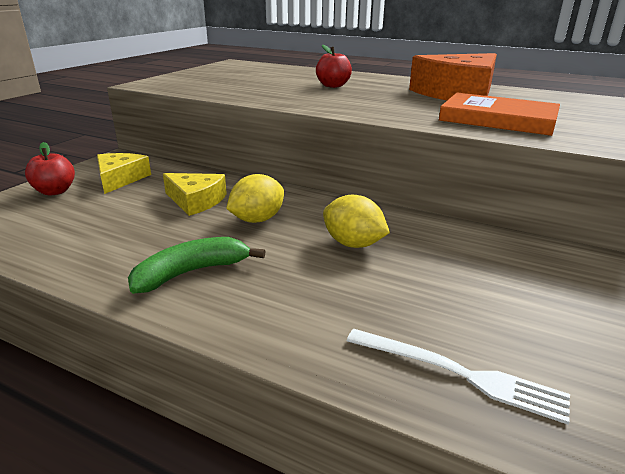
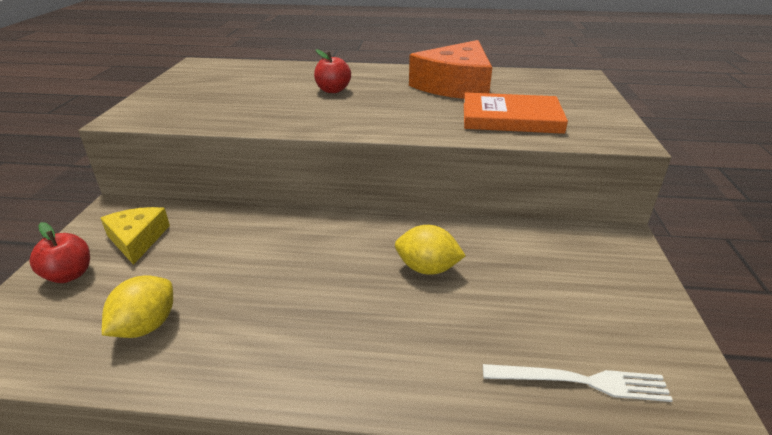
camera: 20 degrees left, 5 degrees up
green banana [128,237,266,294] -> none
yellow cheese [163,173,227,216] -> none
yellow lemon [226,174,284,223] -> yellow lemon moved to [102,275,173,338]

